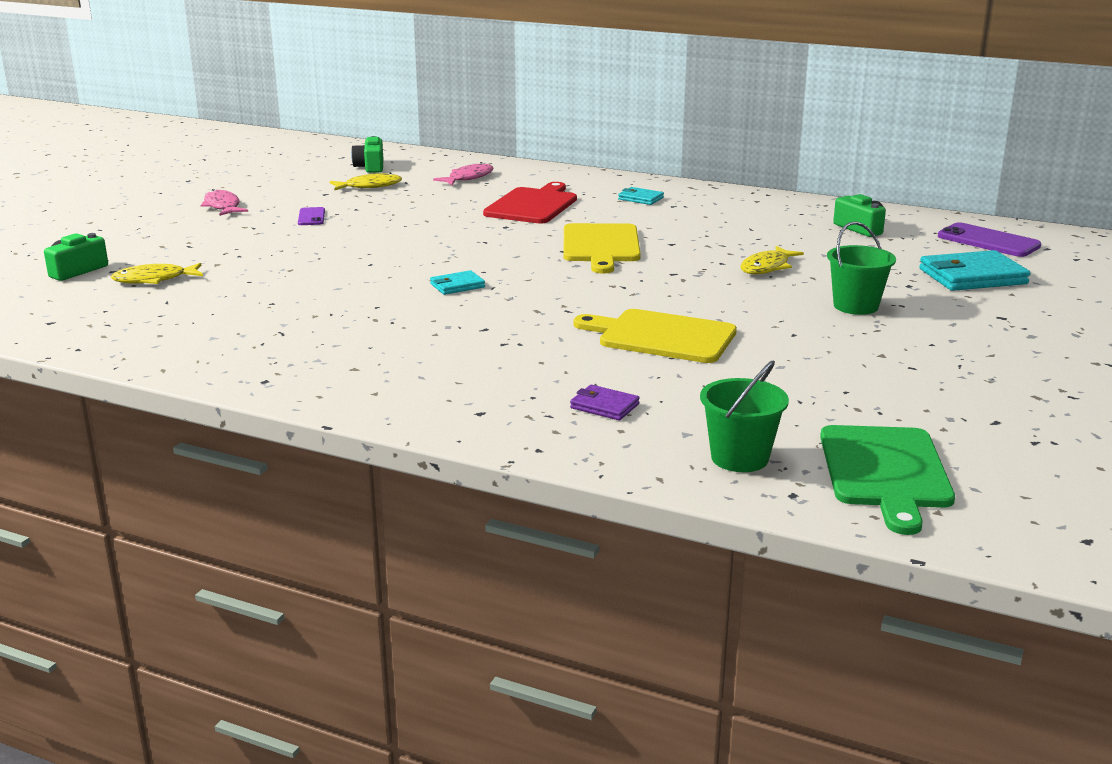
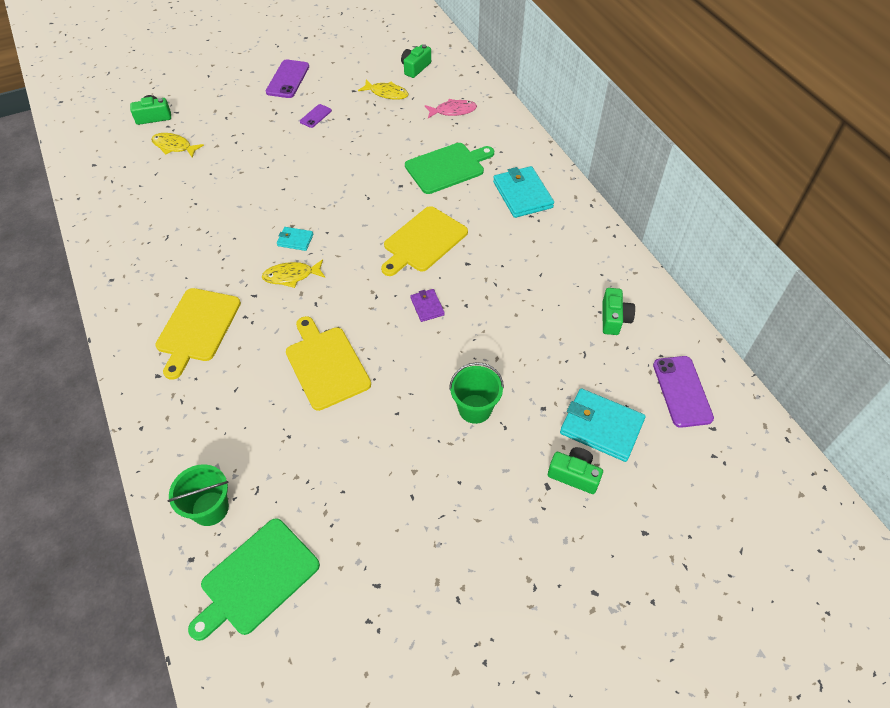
camera: 40 degrees right, 30 degrees up
pink fish [201,189,248,216] -> purple phone [266,59,309,98]
red cutting board [483,182,577,224] -> green cutting board [405,143,494,194]
purple wallet [570,385,640,420] -> purple wallet moved to [410,289,445,322]
turquoise wallet [618,187,664,205] -> turquoise wallet [493,166,554,218], size x1.91
yellow fish [740,246,804,274] -> yellow fish moved to [262,259,325,288]
none -> yellow cutting board [155,288,241,380]
none -> green camera [548,447,603,494]

